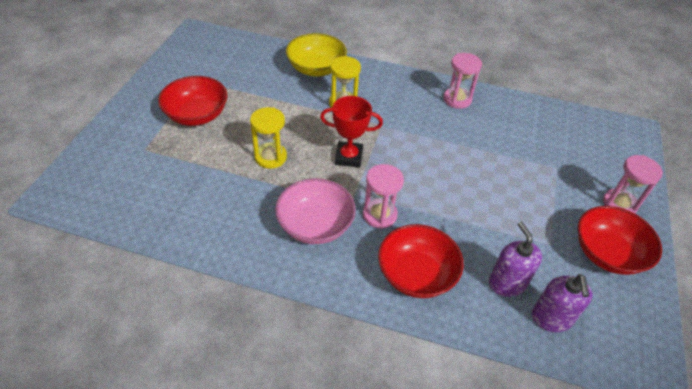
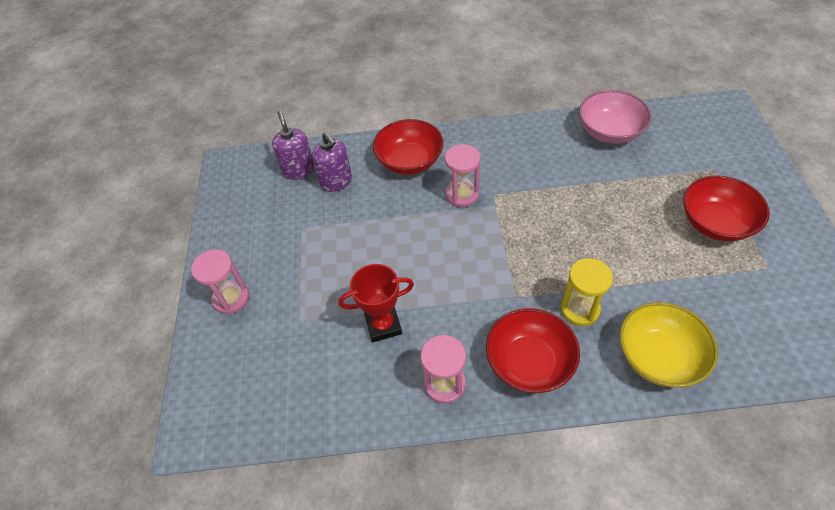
camera: 165 degrees right, 5 degrees up
yellow hourglass [250,107,287,169] -> none
pink bowl [275,178,356,244] -> pink bowl moved to [579,90,652,144]
red trophy [320,96,383,168] -> red trophy moved to [338,264,414,342]
red bowl [578,206,662,275] -> red bowl moved to [486,308,580,393]

